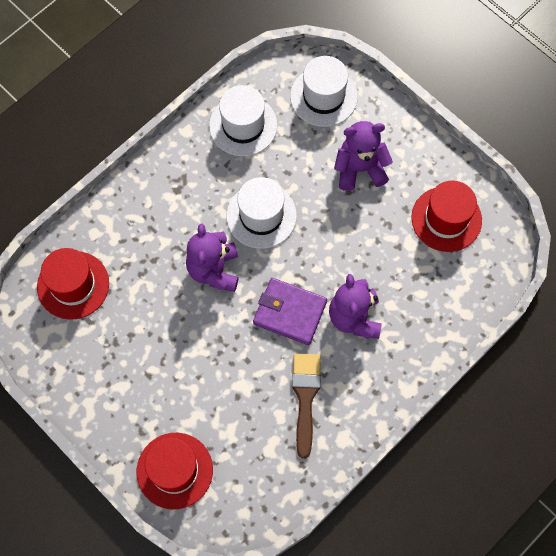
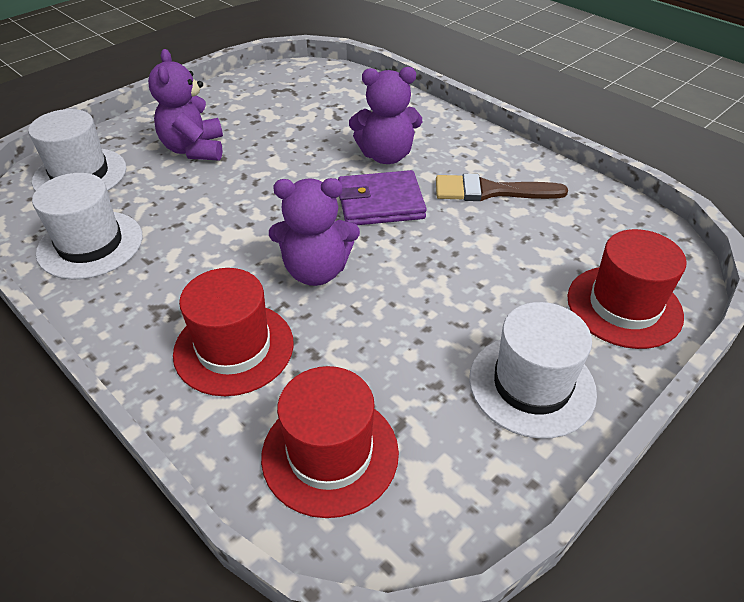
camera: 90 degrees left, 25 degrees down
white hat [226,177,297,249] -> white hat moved to [469,302,597,439]
purple wallet [253,278,327,345] -> purple wallet turned 60 degrees clockwise [338,170,427,225]
red hat [411,180,482,252] -> red hat moved to [173,268,294,396]

